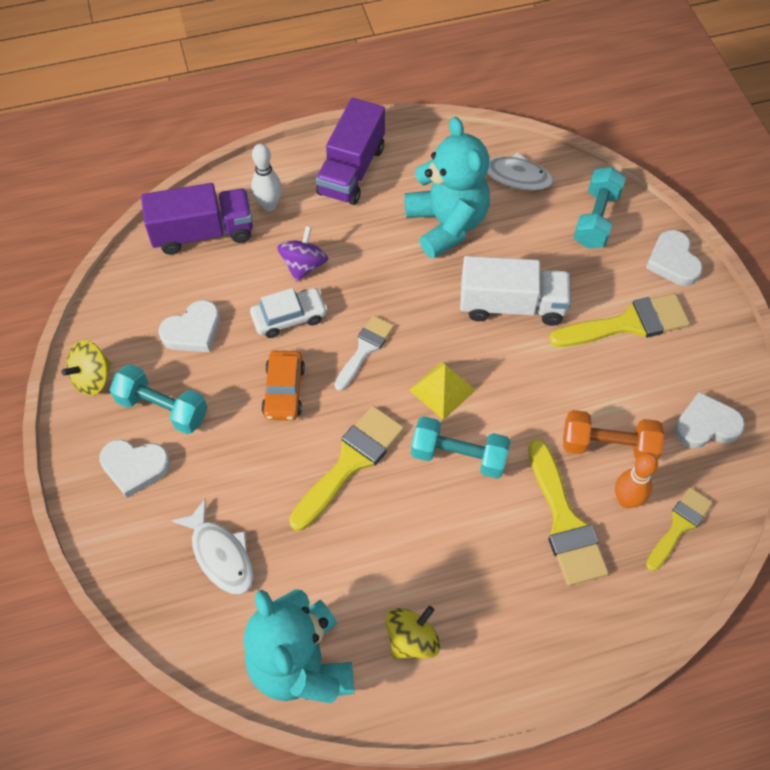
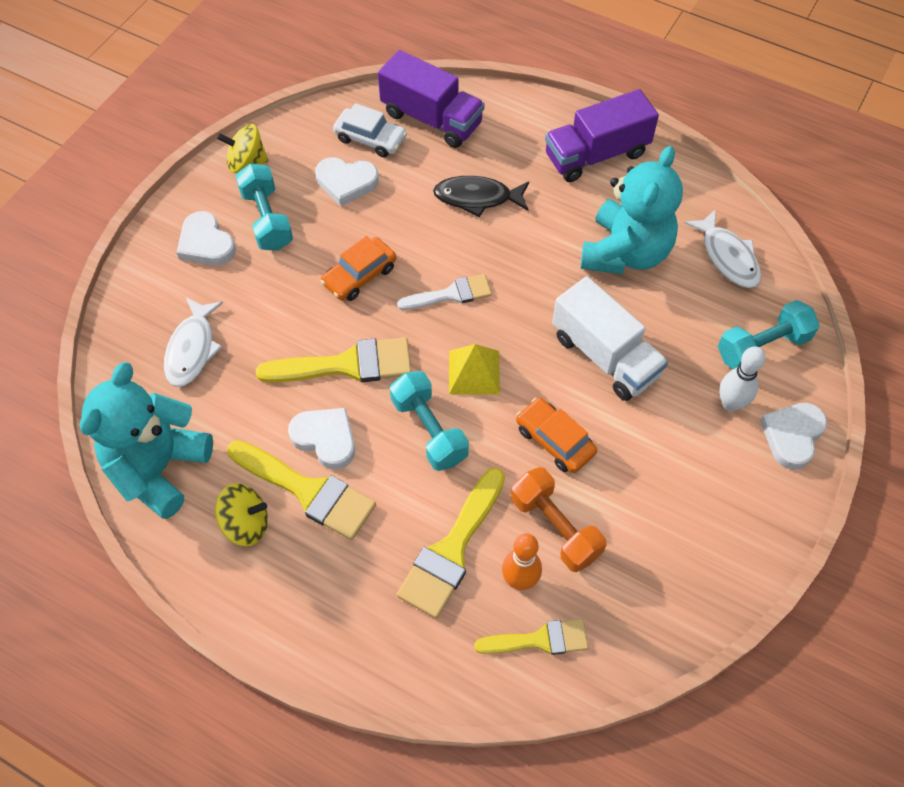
camera: 45 degrees right, 0 degrees up
white car [250,288,328,338] -> white car moved to [333,103,407,157]
white bowling pin [251,144,282,211] -> white bowling pin moved to [719,346,765,412]
purple spinning top [277,226,328,282] -> black fish [433,176,529,217]
yellow brush [549,293,690,347] -> yellow brush moved to [227,440,376,540]
white heart [674,392,745,448] -> white heart moved to [288,408,355,469]
none -> orange car [516,398,597,473]

